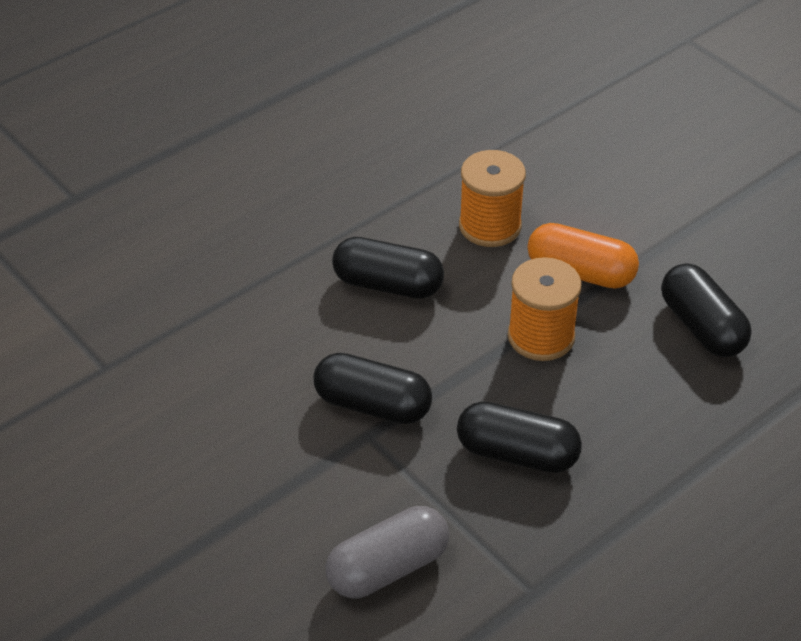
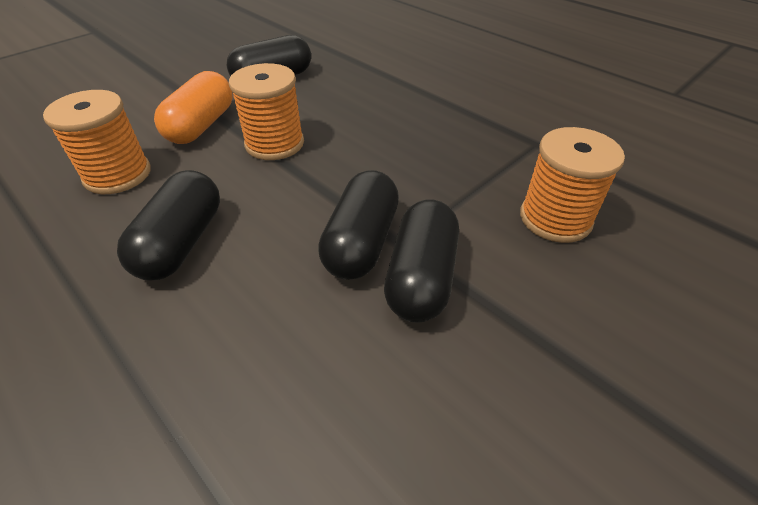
camera: 95 degrees left, 0 degrees up
grey capsule [326,506,449,598] -> orange spool [520,127,625,243]
black capsule [457,401,582,473] -> black capsule moved to [384,199,459,323]

